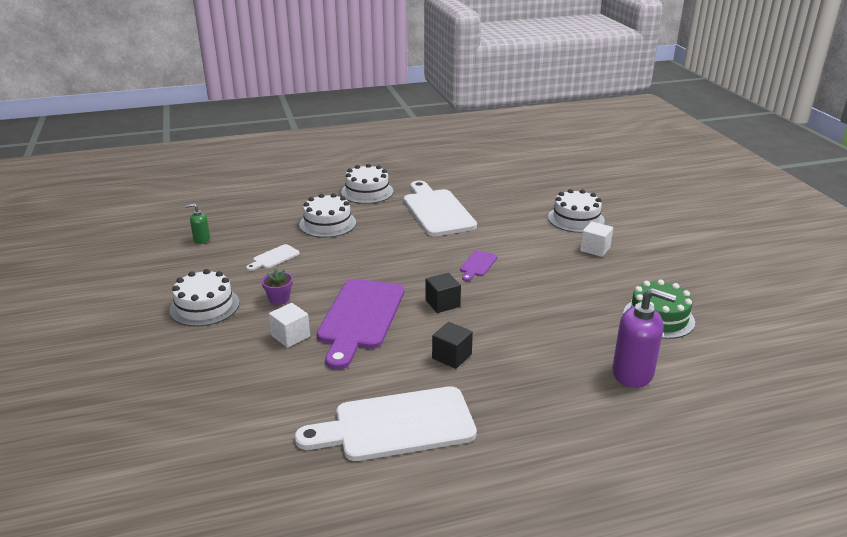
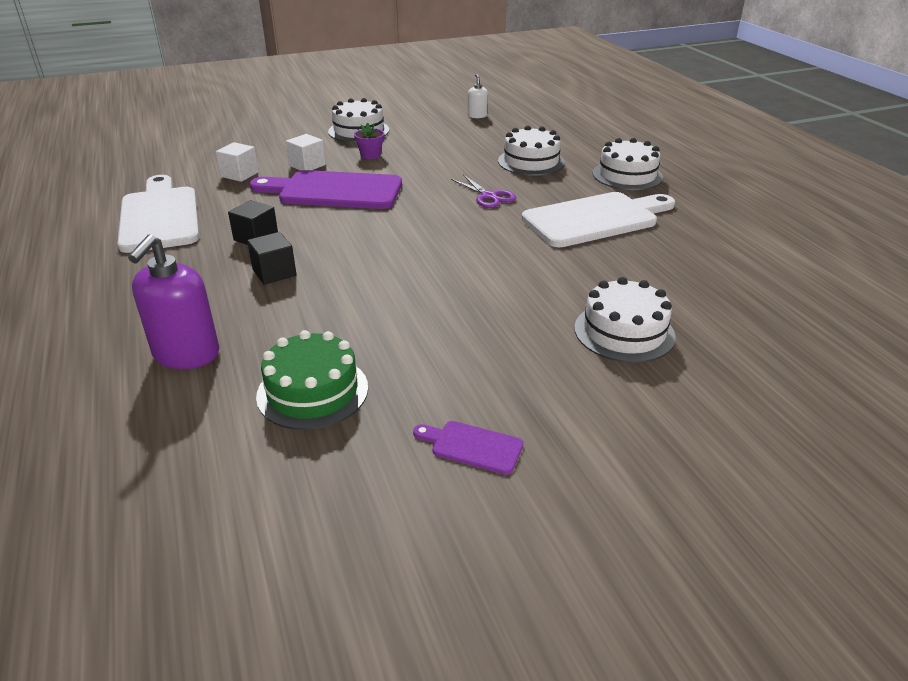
camera: 85 degrees right, 5 degrees up
green soap dispenser [185,203,210,244] -> white soap dispenser [468,74,488,118]
white cutting board [246,244,300,271] -> none
black cube [425,273,461,313] -> black cube moved to [247,232,297,285]
purple cutting board [460,250,497,281] -> purple cutting board moved to [413,421,523,475]
white cube [580,221,613,257] -> white cube moved to [216,142,259,182]
none -> purple scissors [451,175,516,208]

